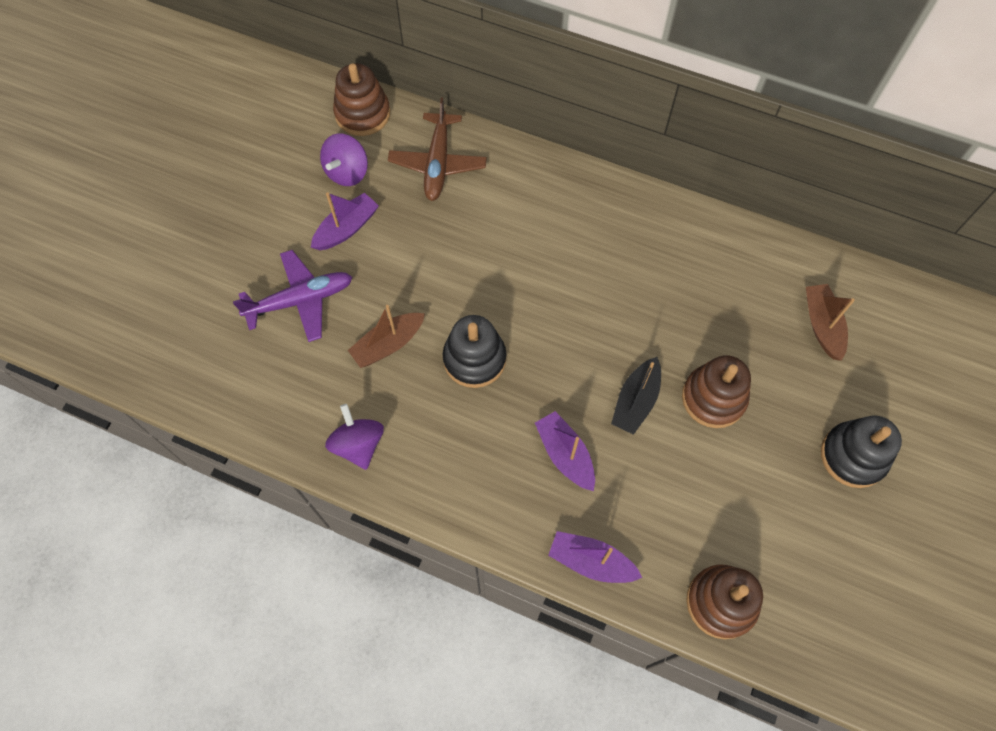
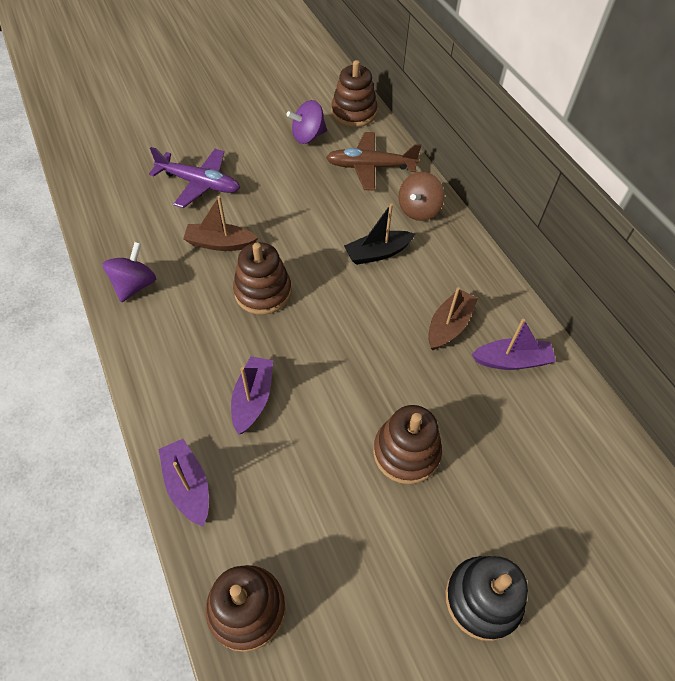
camera: 40 degrees right, 10 degrees down
purple boat [311,192,379,250] -> purple boat moved to [471,318,556,370]
brown plane [388,97,487,201] -> brown plane turned 45 degrees clockwise [326,132,421,191]
black stacking toy [443,315,506,388] -> brown stacking toy [233,242,292,315]
black boat [611,357,661,435] -> black boat moved to [344,203,415,265]
brown boat [806,284,855,361] -> brown boat moved to [428,287,478,350]
none -> brown spinning top [398,172,445,221]

